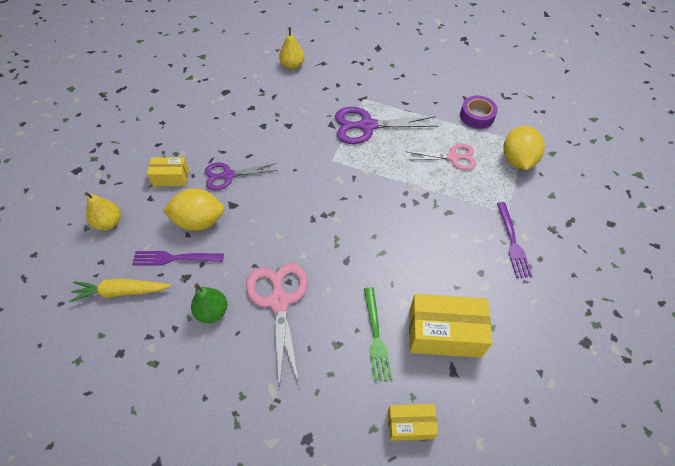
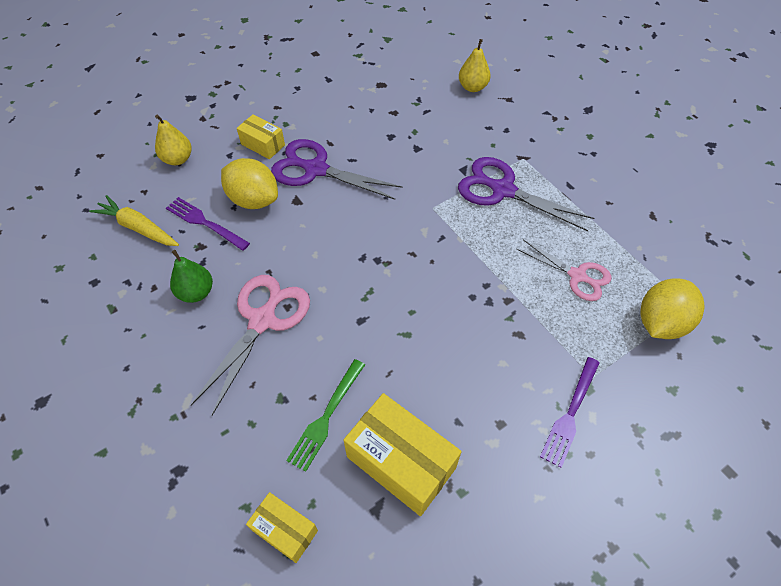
camera: 35 degrees right, 0 degrees up
purple scissors [205,163,277,190] -> purple scissors [271,139,402,200], size x1.53
purple tape [460,96,498,129] -> none

